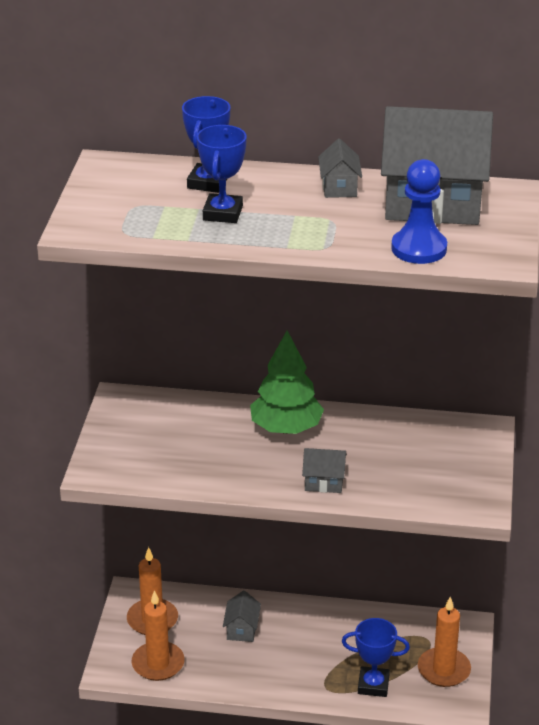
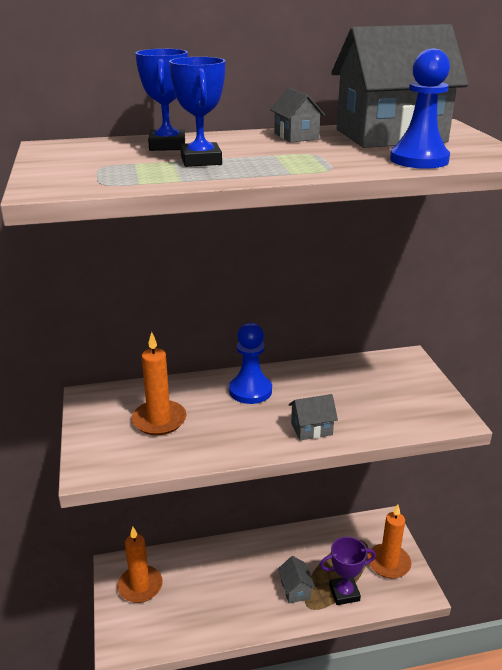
camera: 20 degrees left, 5 degrees down
orange candle [132,590,185,681] -> orange candle moved to [132,332,186,435]
grey house [223,590,261,642] -> grey house moved to [278,556,315,604]
green tree [250,331,324,434] -> blue pawn [229,322,272,404]
blue trophy [342,618,410,697] -> purple trophy [320,537,376,605]

